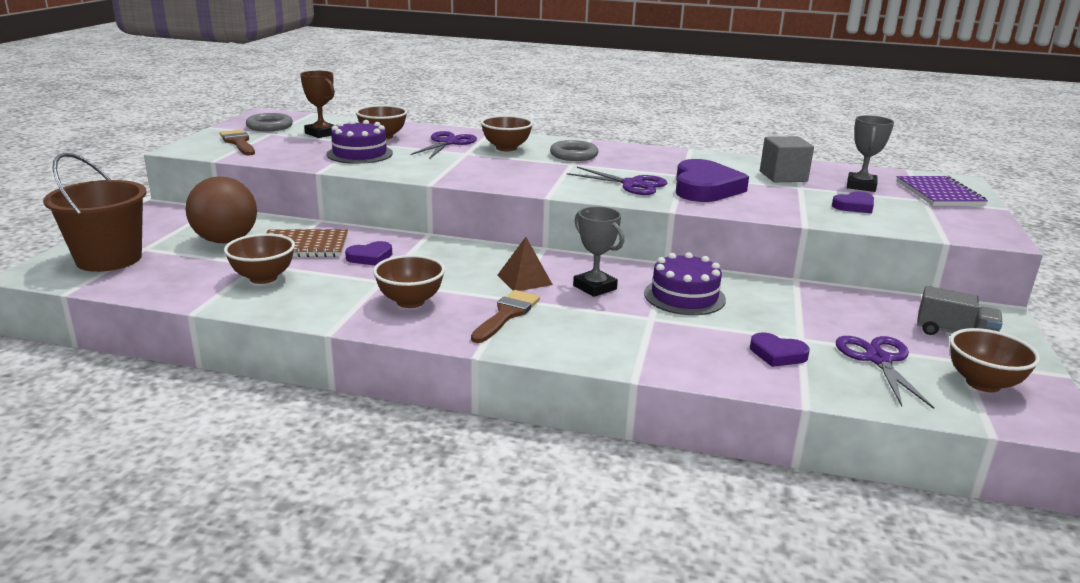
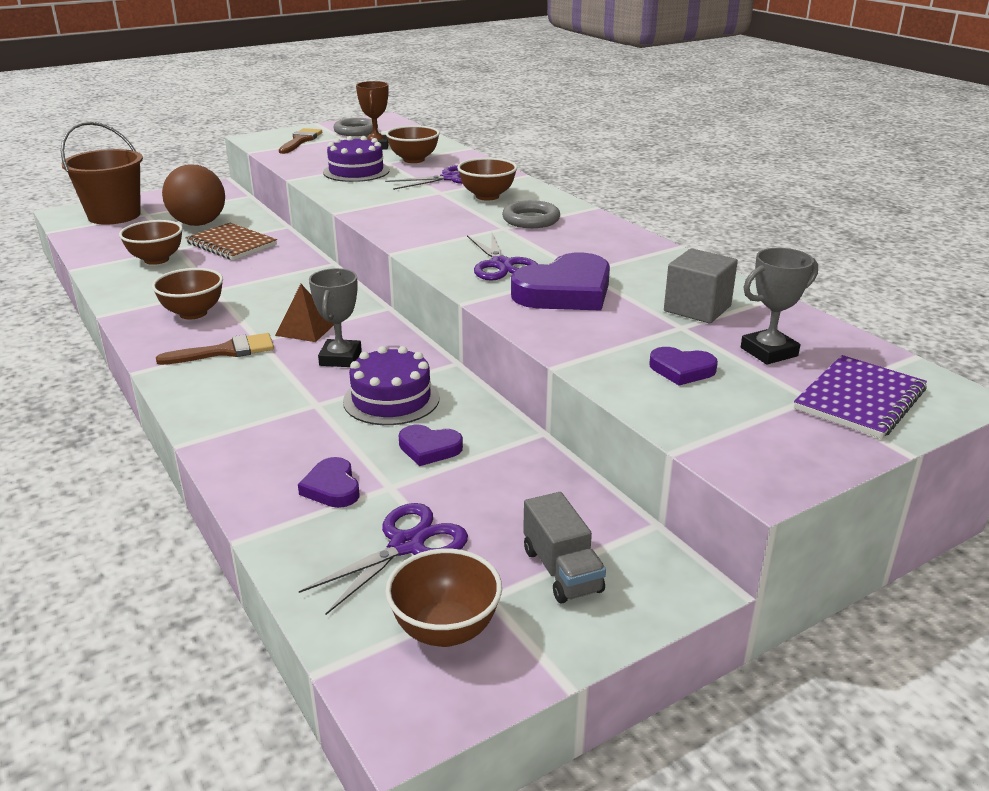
camera: 45 degrees right, 5 degrees up
purple heart [345,241,392,265] -> purple heart moved to [399,425,463,466]

